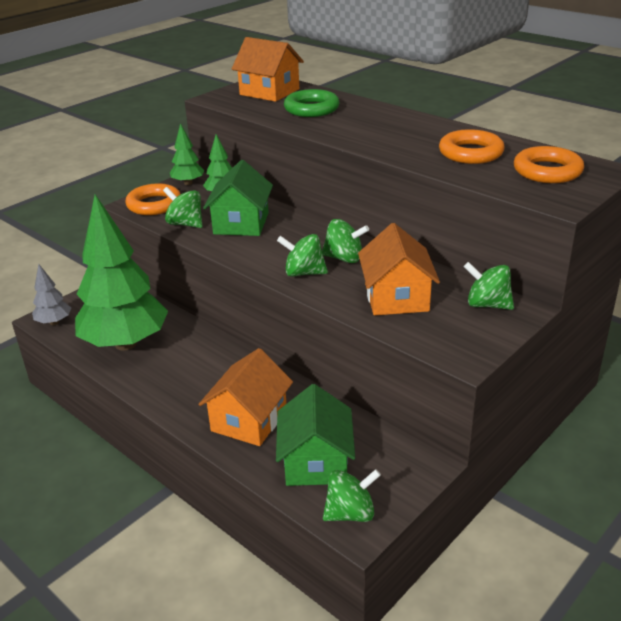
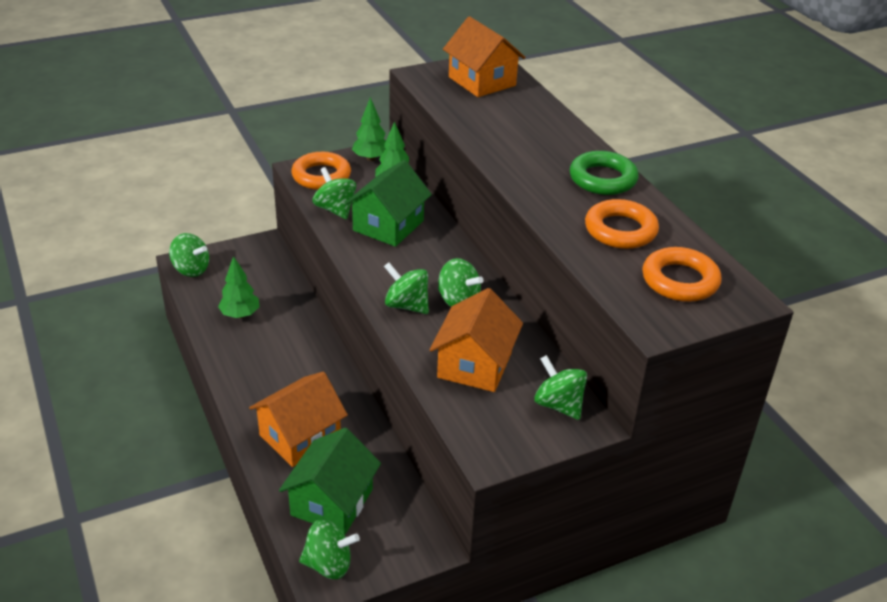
camera: 20 degrees right, 5 degrees up
grey tree [32,264,71,325] -> green spinning top [169,233,209,277]
green tree [75,194,168,350] -> green tree [218,256,260,318], size x0.44
green ring [284,89,340,117] -> green ring moved to [570,151,638,195]

